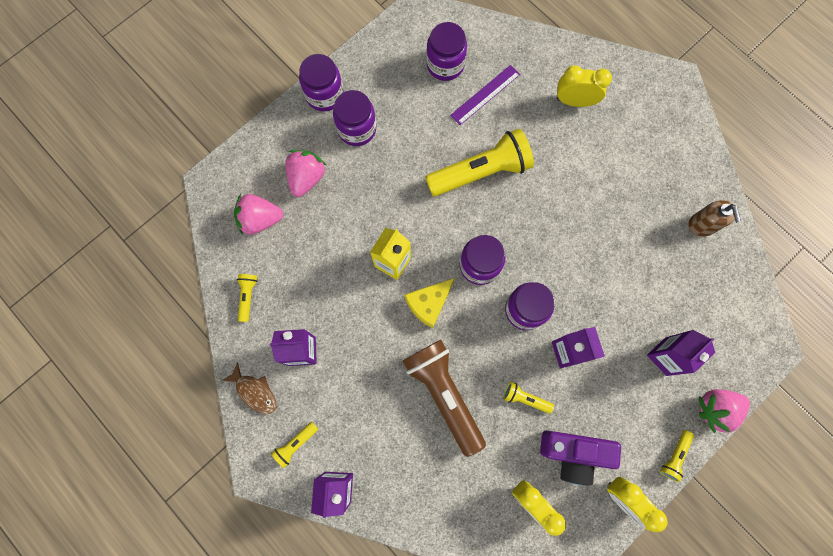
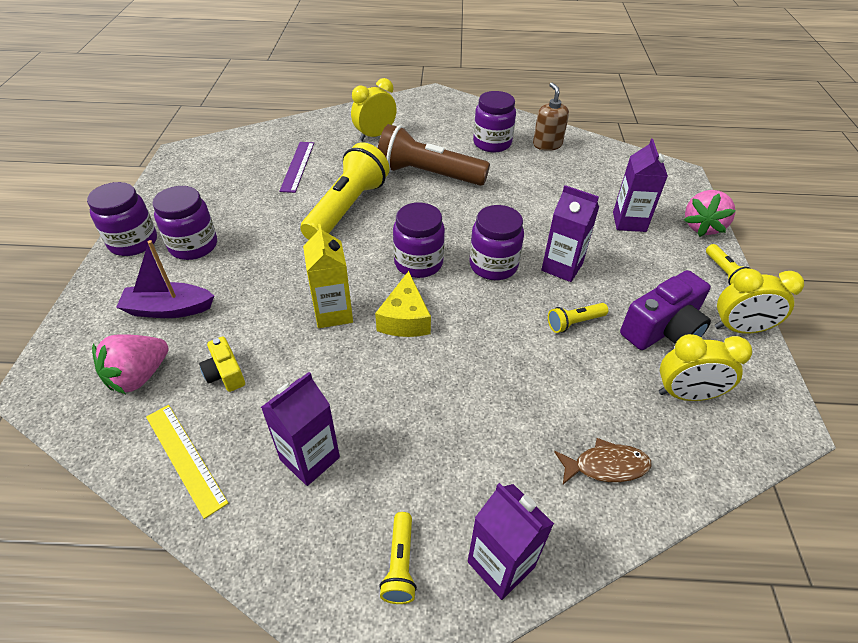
camera: 45 degrees left, 30 degrees down
brown fish [221,362,276,414] -> brown fish moved to [554,438,652,484]
yellow flashlight [237,274,257,322] -> yellow ruler [146,405,228,519]
pink strawberry [285,150,327,197] -> purple boat [116,240,214,318]
brown flashlight [403,340,486,457] -> brown flashlight moved to [378,124,490,186]
purple jar [426,22,467,81] -> purple jar moved to [473,91,516,153]
brown soap dispenser [688,200,741,236] -> brown soap dispenser turned 135 degrees counterclockwise [533,82,569,151]
none -> yellow camera [199,337,245,392]

